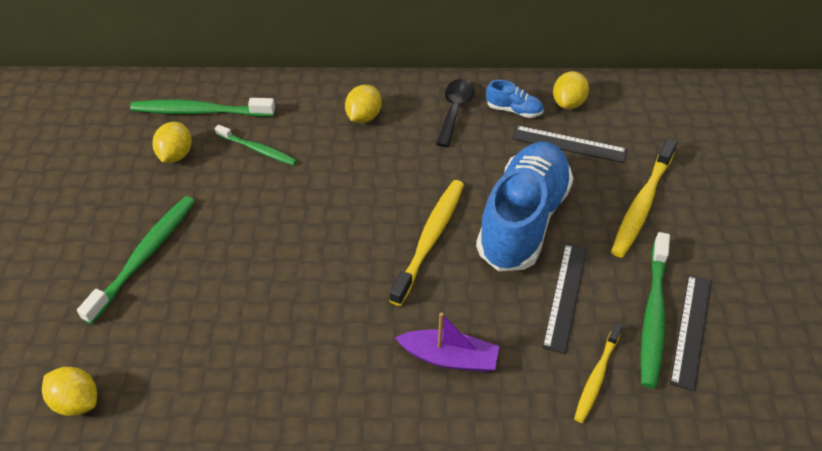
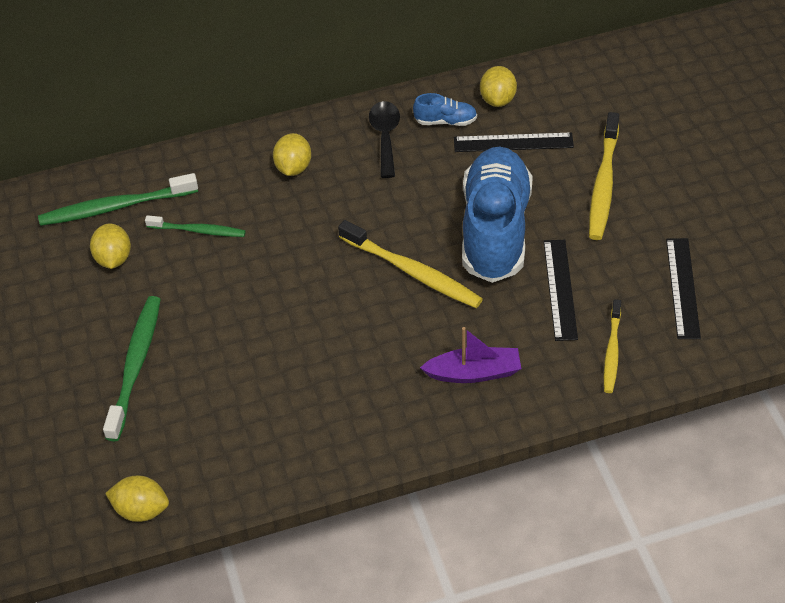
camera: 15 degrees left, 0 degrees up
yellow toothbrush [389,180,464,306] -> yellow toothbrush turned 120 degrees clockwise [338,220,483,308]
green toothbrush [641,232,670,388] -> none

